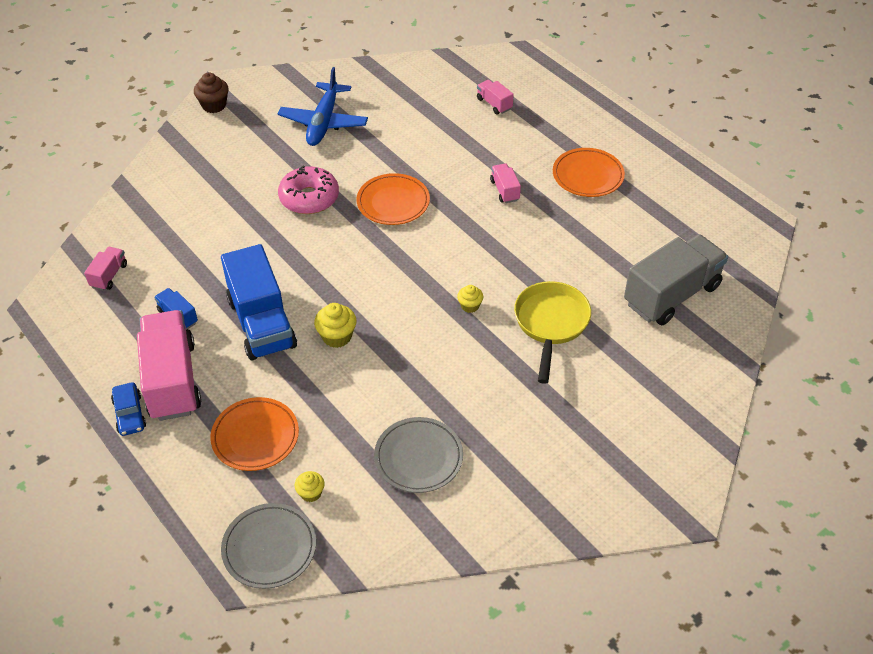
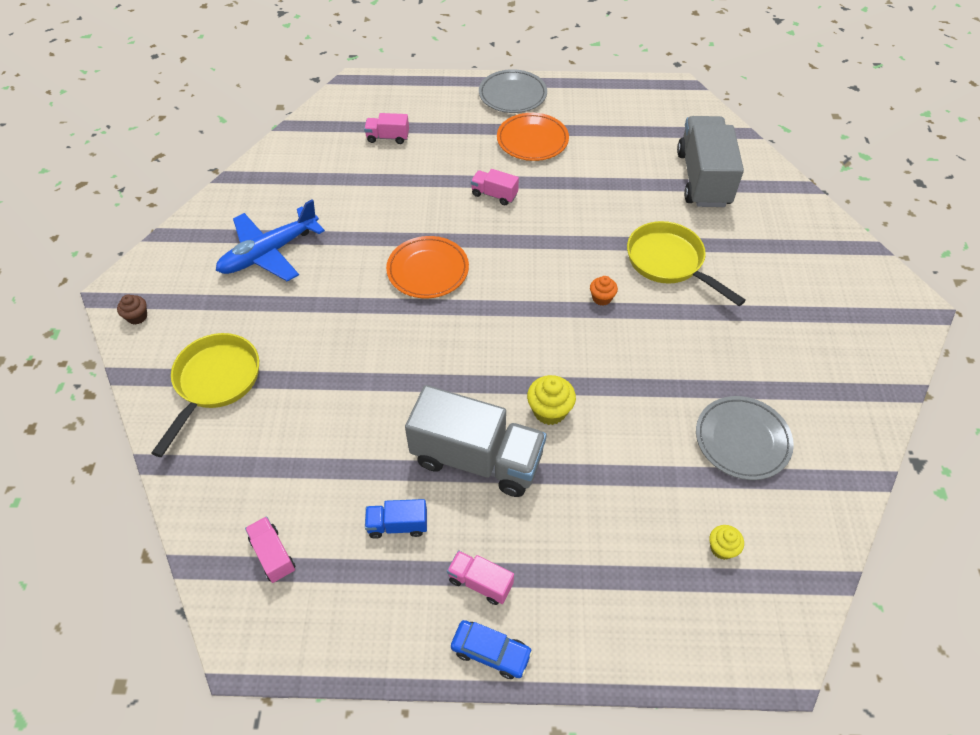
camera: 50 degrees left, 5 degrees up
pink truck [137,310,201,421] -> pink truck [447,550,514,605], size x0.45
brown cupcake [194,72,229,113] -> brown cupcake [117,294,147,325], size x0.64
orange plate [210,397,299,471] -> none
blue truck [221,244,297,360] -> grey truck [405,385,547,497]
grey plate [221,503,316,589] -> grey plate moved to [479,69,547,113]
blue plane [278,67,368,146] -> blue plane turned 90 degrees clockwise [216,199,325,282]
pink donut [278,165,339,214] -> none
yellow cupcake [457,285,483,313] -> orange cupcake [590,276,618,306]
none -> yellow pan [151,333,259,457]

